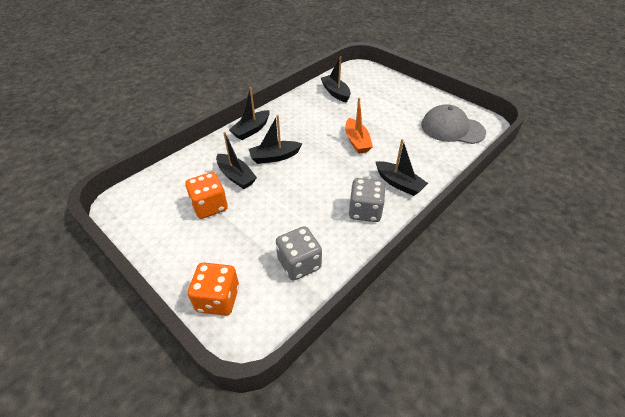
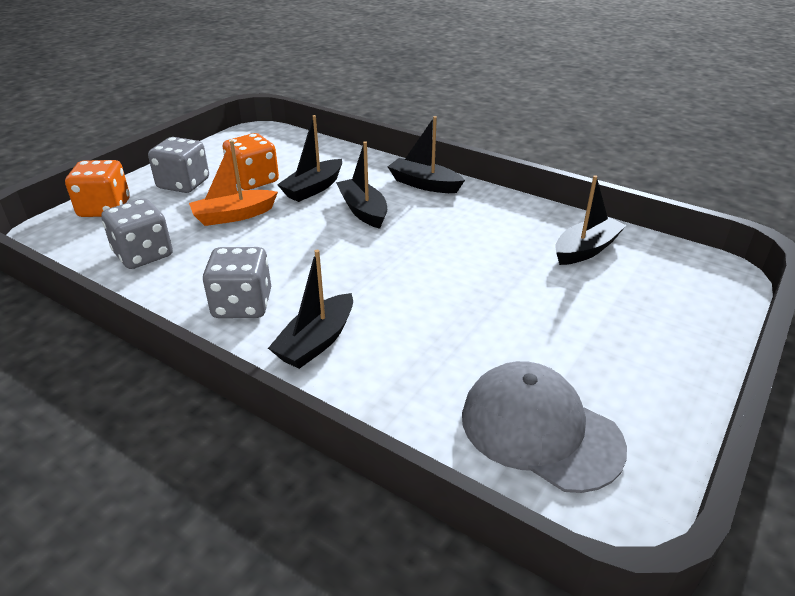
camera: 80 degrees right, 10 degrees down
orange boat [345,98,373,154] -> orange boat moved to [189,140,278,226]
grey cap [421,104,486,144] -> grey cap turned 60 degrees counterclockwise [462,361,627,493]
none -> grey dice [148,137,209,193]

